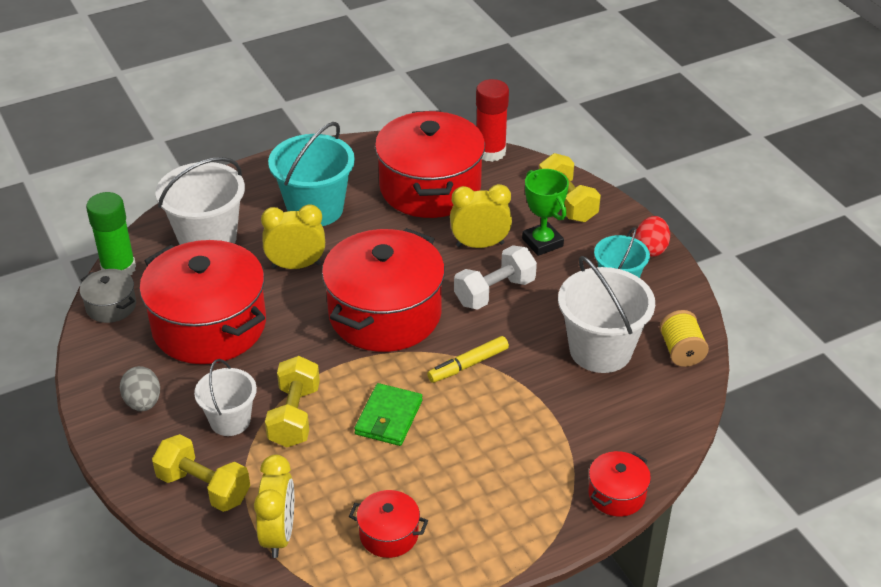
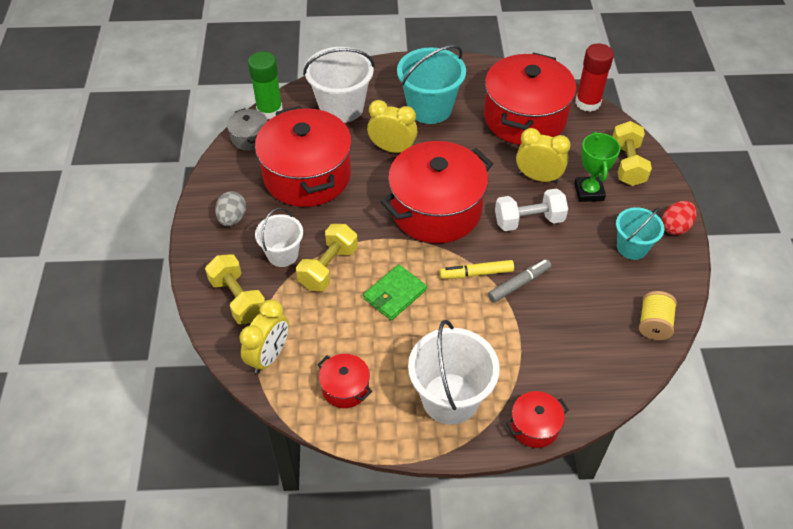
camera: 25 degrees right, 10 degrees up
white bucket [558,256,655,373] -> white bucket moved to [408,320,500,425]
none -> grey marker [488,259,551,303]

